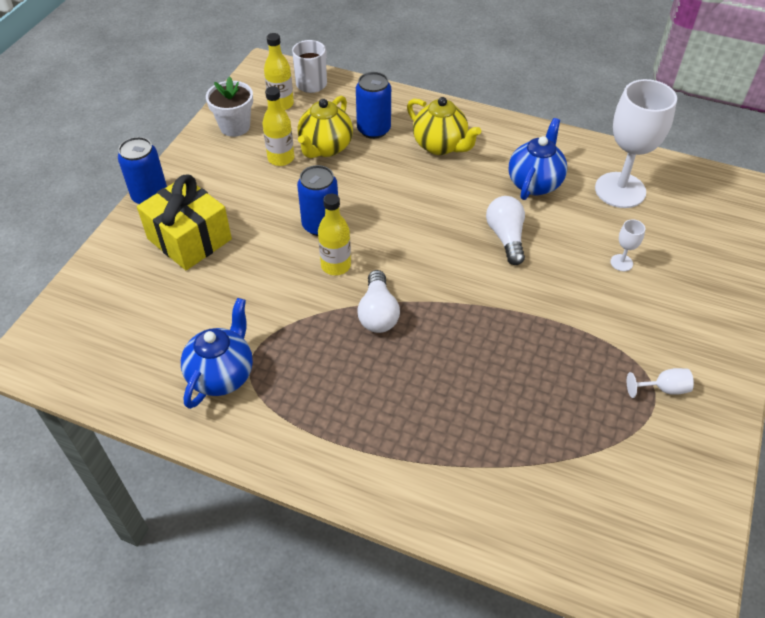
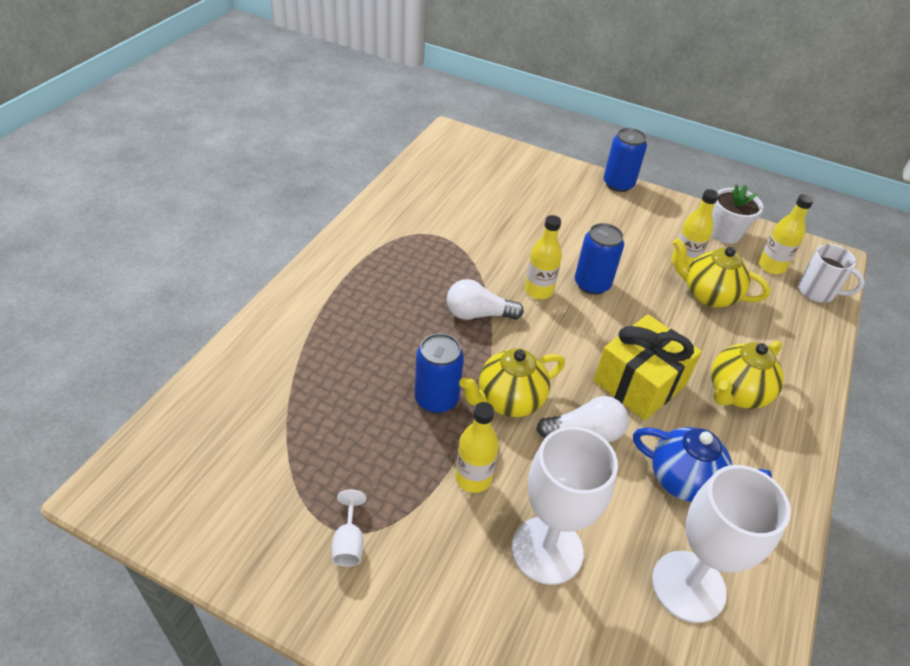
camera: 90 degrees right, 5 degrees down
yellow gift [137,175,232,271] -> yellow gift moved to [594,314,702,420]
blue teapot [181,298,253,409] -> none
blue can [356,72,391,139] -> blue can moved to [415,333,464,413]
white goblet [610,219,645,271] -> white goblet [512,426,618,585], size x2.43
none -> yellow bottle [455,402,499,493]
none -> yellow teapot [459,348,565,417]

